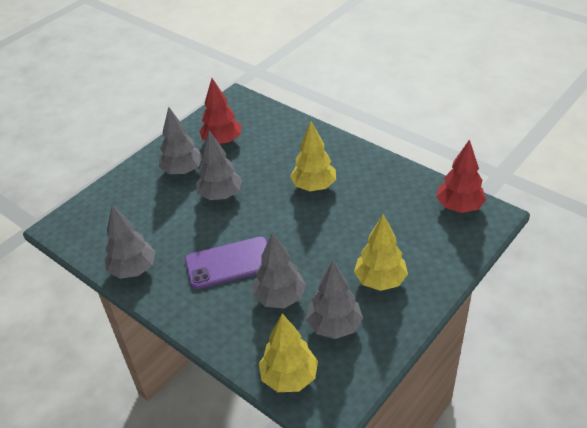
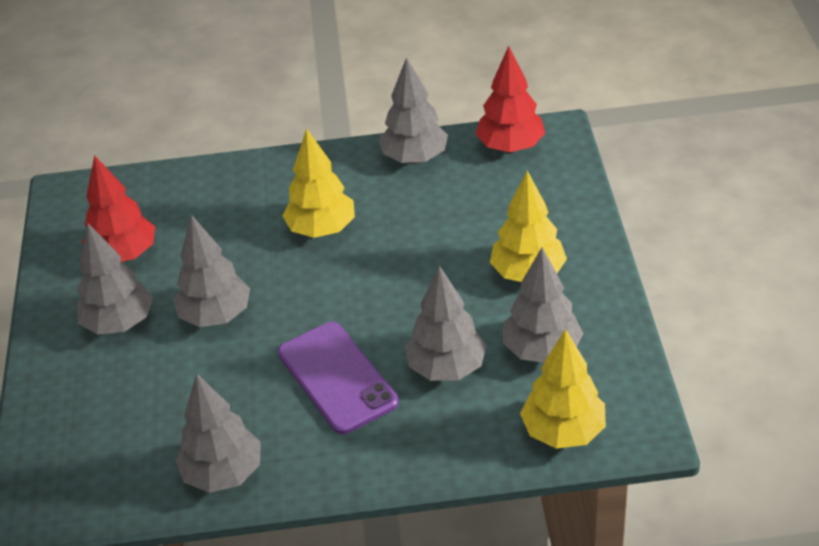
camera: 45 degrees left, 0 degrees up
purple phone [185,237,268,289] -> purple phone turned 60 degrees counterclockwise [278,322,399,434]
none -> grey tree [379,57,448,164]

